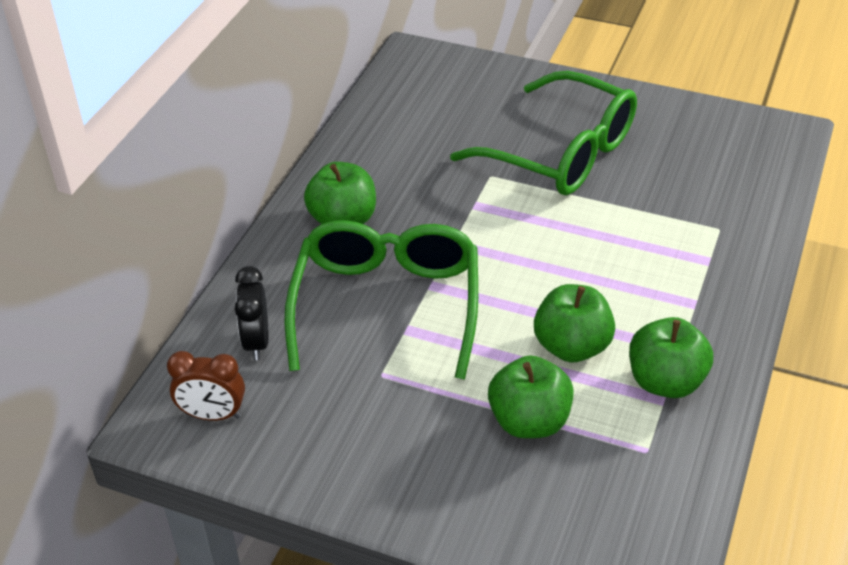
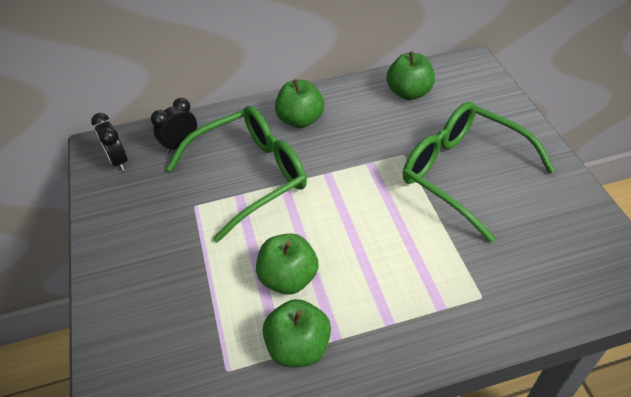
camera: 55 degrees right, 5 degrees up
brown clock [167,351,245,421] -> black clock [91,113,128,171]
green glasses [450,71,637,195] -> green glasses turned 135 degrees clockwise [403,102,555,242]
green apple [488,355,574,438] -> green apple moved to [387,52,435,100]

